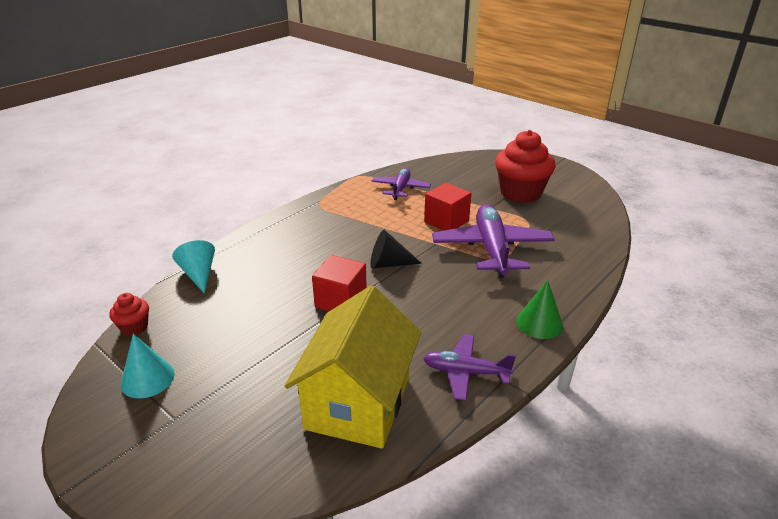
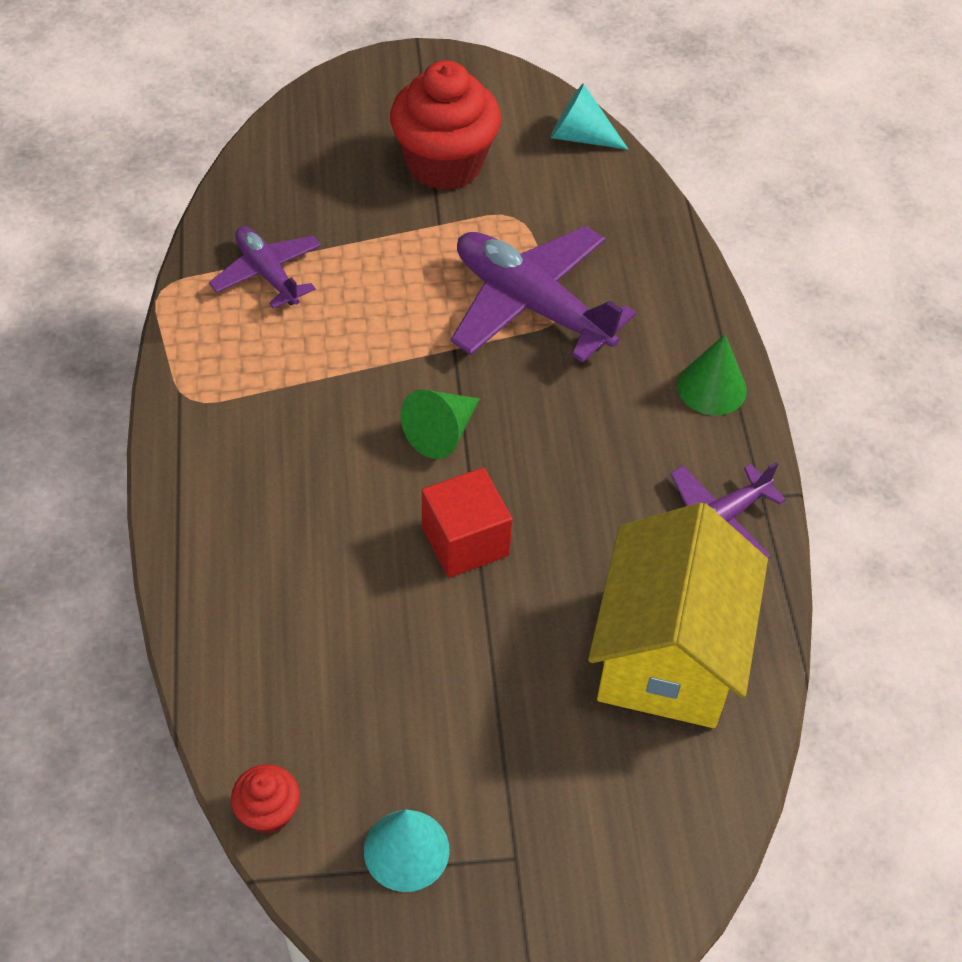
camera: 50 degrees left, 20 degrees up
turquoise cone [172,240,215,294] -> turquoise cone moved to [550,83,628,149]
yellow house [284,286,422,449] -> yellow house turned 45 degrees clockwise [588,502,768,728]
black cone [370,230,422,269] -> green cone [401,389,480,459]
red cube [424,183,472,231] -> none

